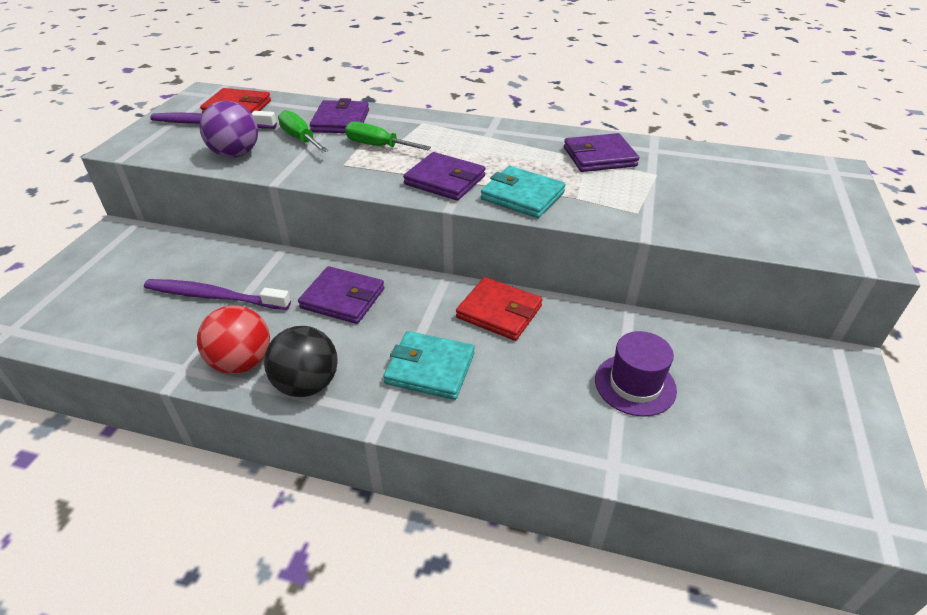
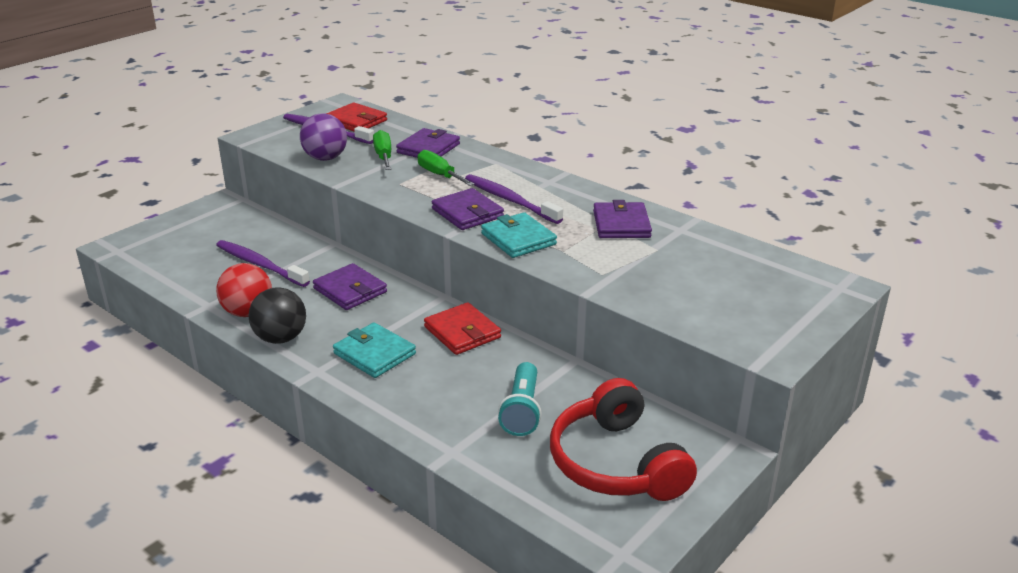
camera: 25 degrees right, 10 degrees down
purple wallet [564,133,640,172] -> purple wallet turned 75 degrees clockwise [593,200,652,238]
purple hat [595,331,677,417] -> turquoise flashlight [498,362,542,436]
none -> purple toothbrush [465,174,563,224]
none -> red headphones [550,378,697,501]

